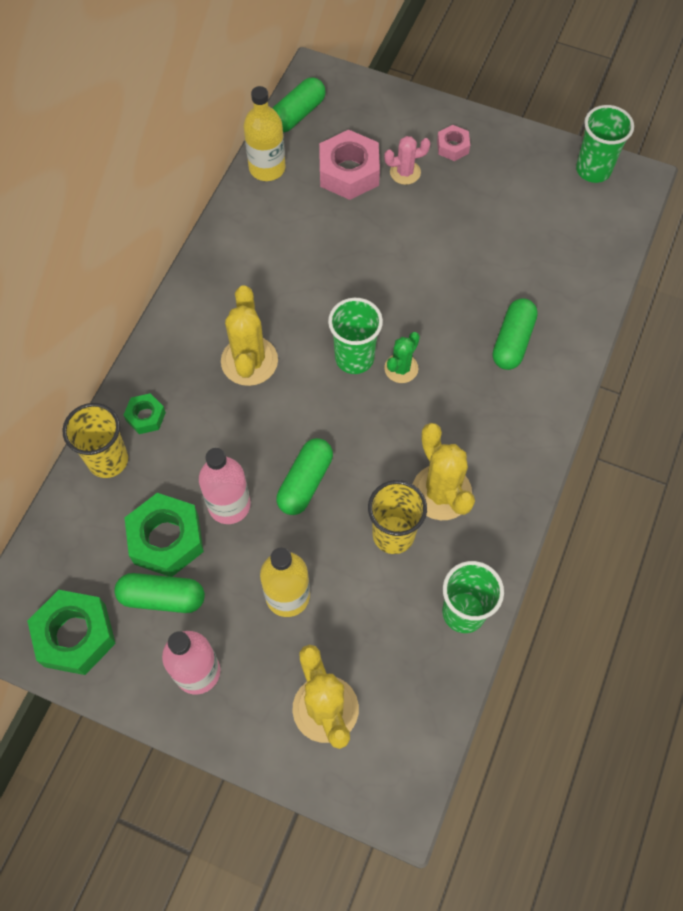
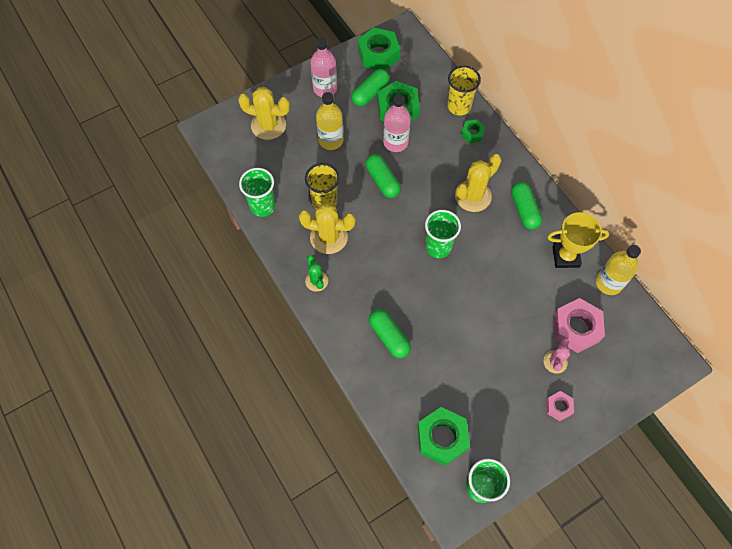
camera: 125 degrees right, 0 degrees up
yellow cactus [221,285,278,386] -> yellow cactus turned 75 degrees counterclockwise [455,154,502,212]
green capsule [273,77,326,132] -> green capsule moved to [511,182,542,230]
green cactus [384,332,420,383] -> green cactus moved to [305,255,328,292]
none -> green nut [417,407,470,466]
none -> yellow trophy [547,212,609,268]

